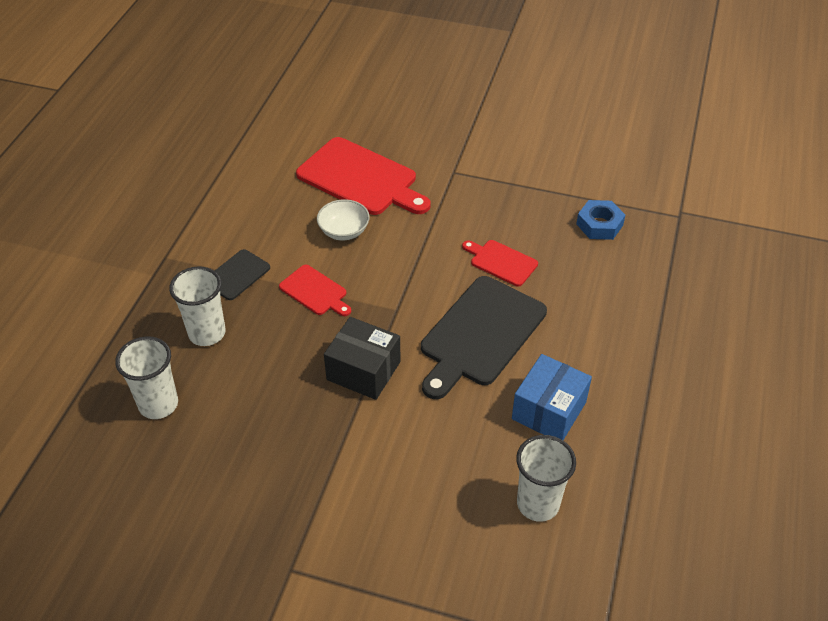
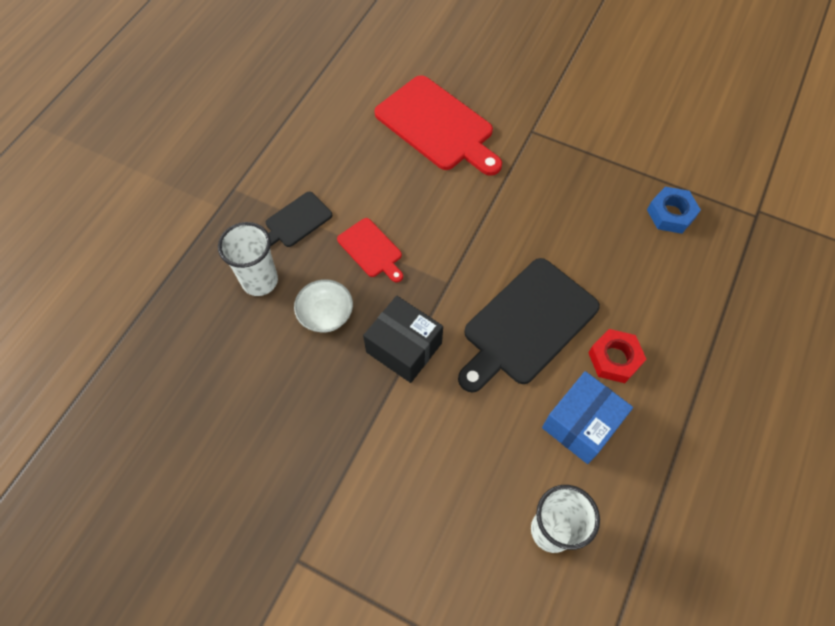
camera: 10 degrees right, 15 degrees up
white cup [115,337,178,419] -> none
white bowl [317,199,370,240] -> white bowl moved to [294,279,353,333]
red cutting board [462,240,538,287] -> none
none -> red nut [588,329,646,383]

